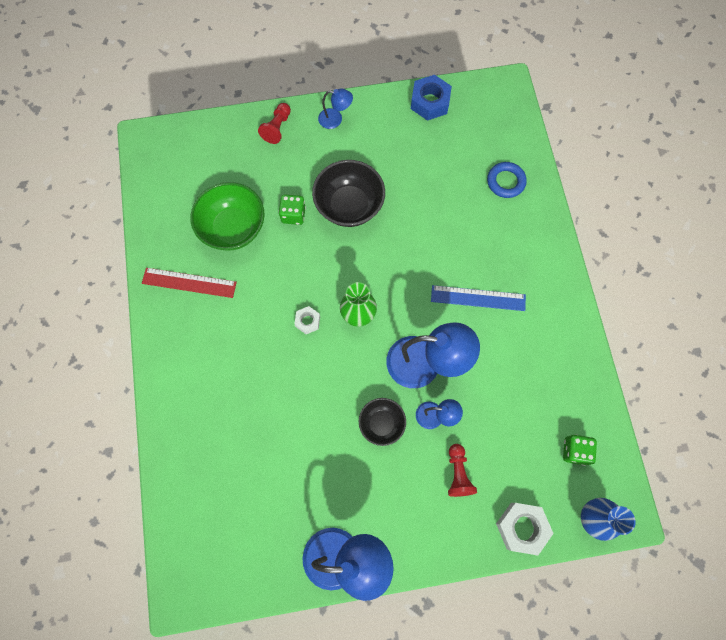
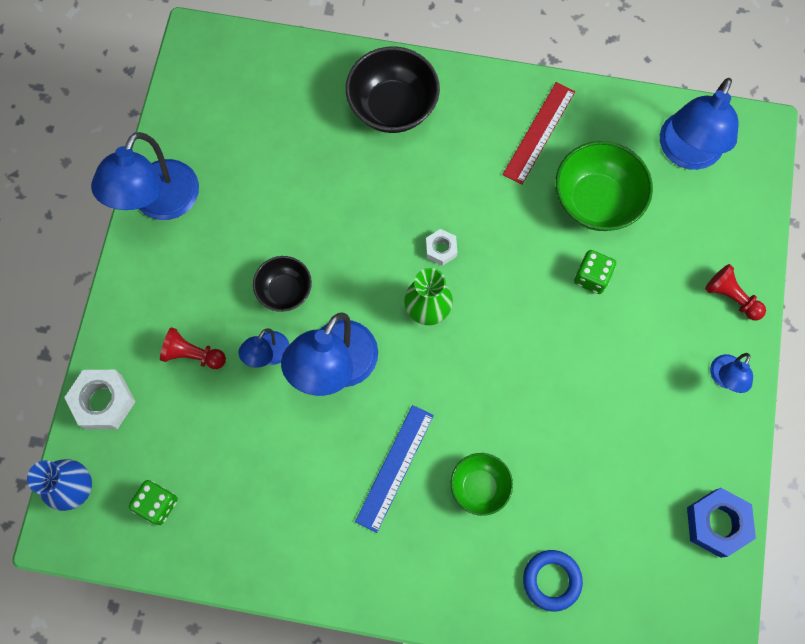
camera: 110 degrees right, 0 degrees up
black bowl [312,160,385,227] -> black bowl moved to [346,47,440,133]
none -> green bowl [451,453,513,516]
none -> blue lamp [660,78,739,170]

